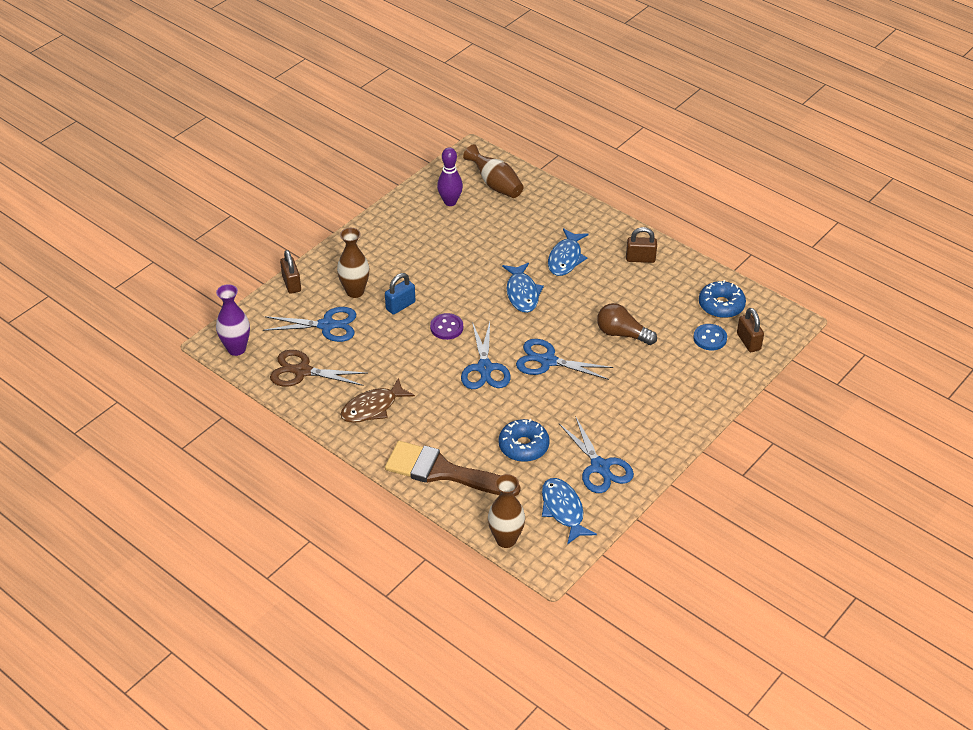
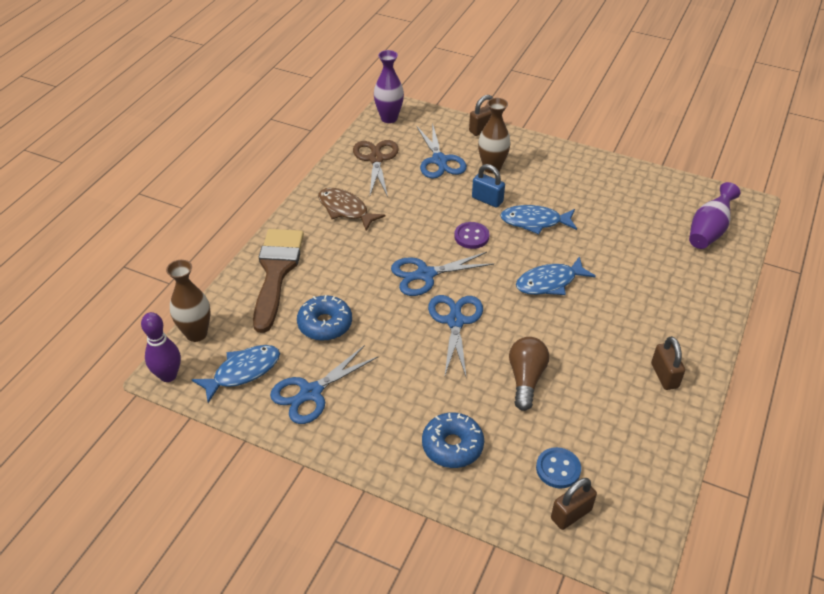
camera: 75 degrees right, 0 degrees up
purple bowling pin [437,147,463,206] -> purple bowling pin moved to [141,312,181,382]
brown vase [463,144,524,198] -> purple vase [689,182,740,249]
blue fish [548,228,589,276] -> blue fish moved to [500,205,577,234]
blue donut [699,280,746,318] -> blue donut moved to [422,412,484,468]

